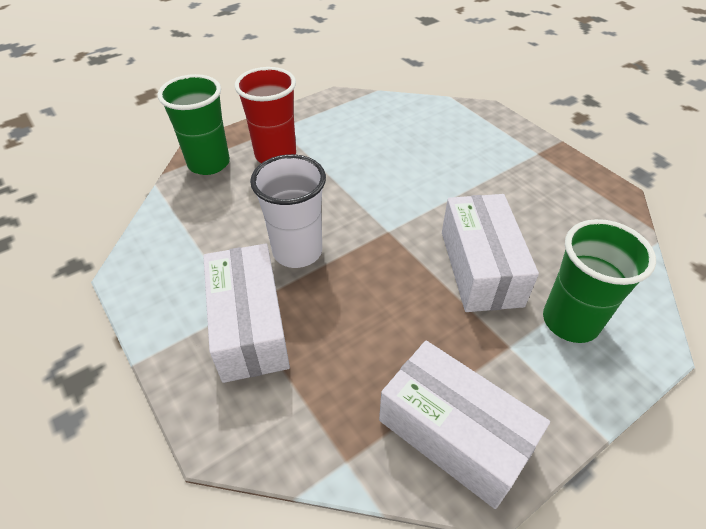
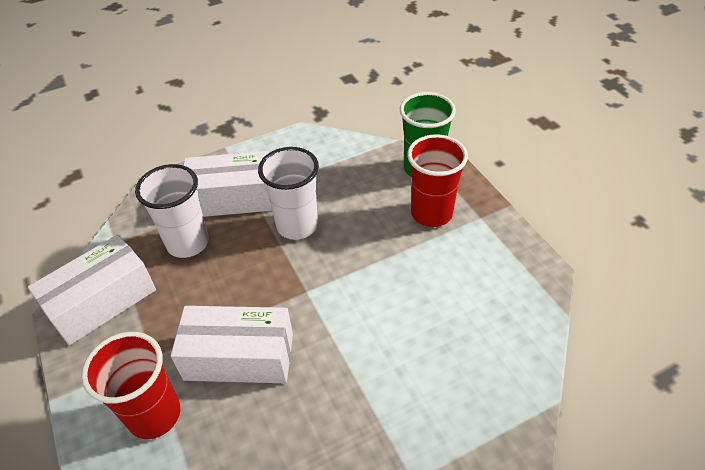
camera: 100 degrees right, 0 degrees up
green cup [543,219,656,343] -> red cup [81,332,180,439]
none -> white cup [135,164,209,258]

